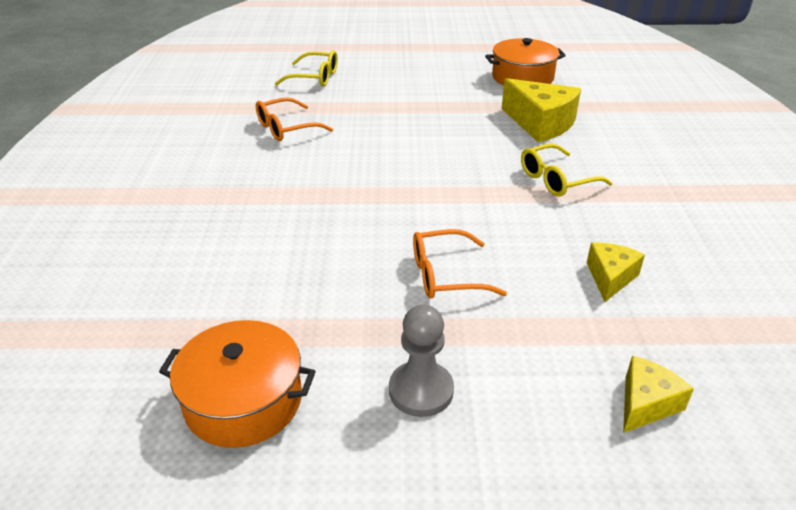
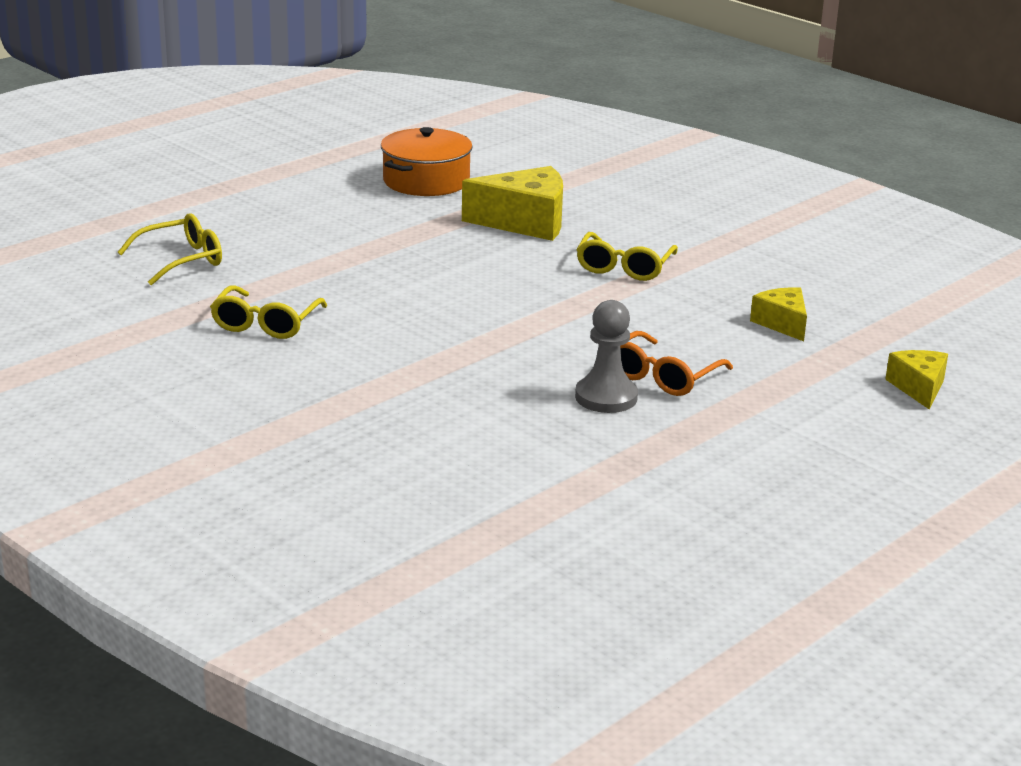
camera: 45 degrees left, 10 degrees down
orange pot [159,320,316,448] -> none
orange glasses [256,97,333,141] -> yellow glasses [210,285,327,339]
grey pawn [389,305,454,417] -> grey pawn moved to [575,300,638,413]

